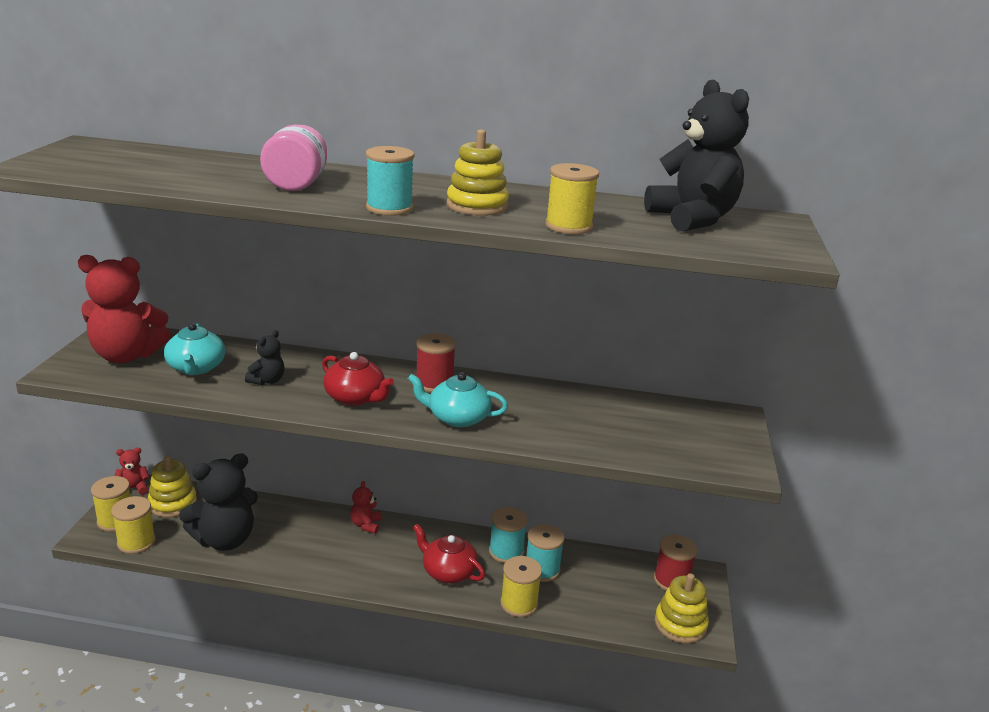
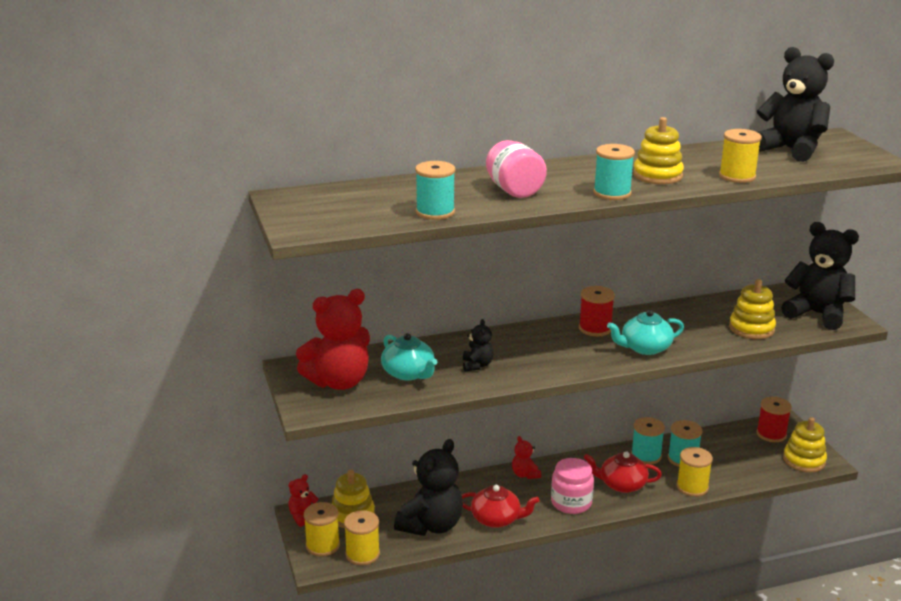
camera: 25 degrees left, 0 degrees up
red teapot [322,352,394,406] -> red teapot moved to [462,485,540,528]
none -> turquoise spool [415,161,455,220]
none -> pink jar [551,458,594,514]
none -> yellow stacking toy [729,279,776,339]
none -> black teddy bear [781,222,859,330]

